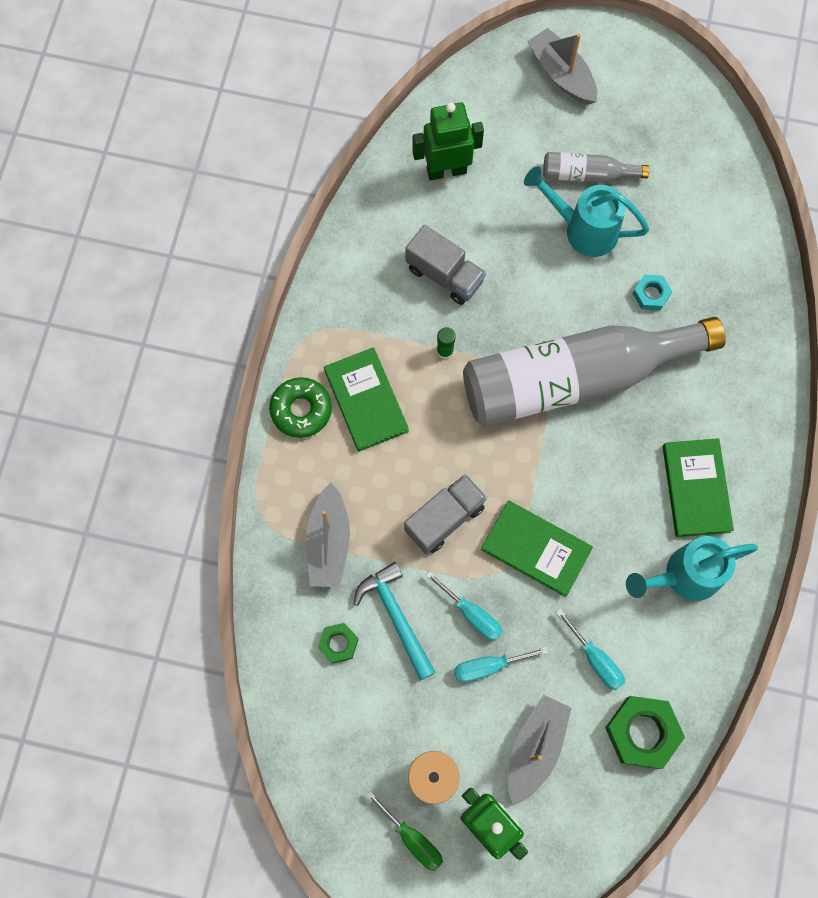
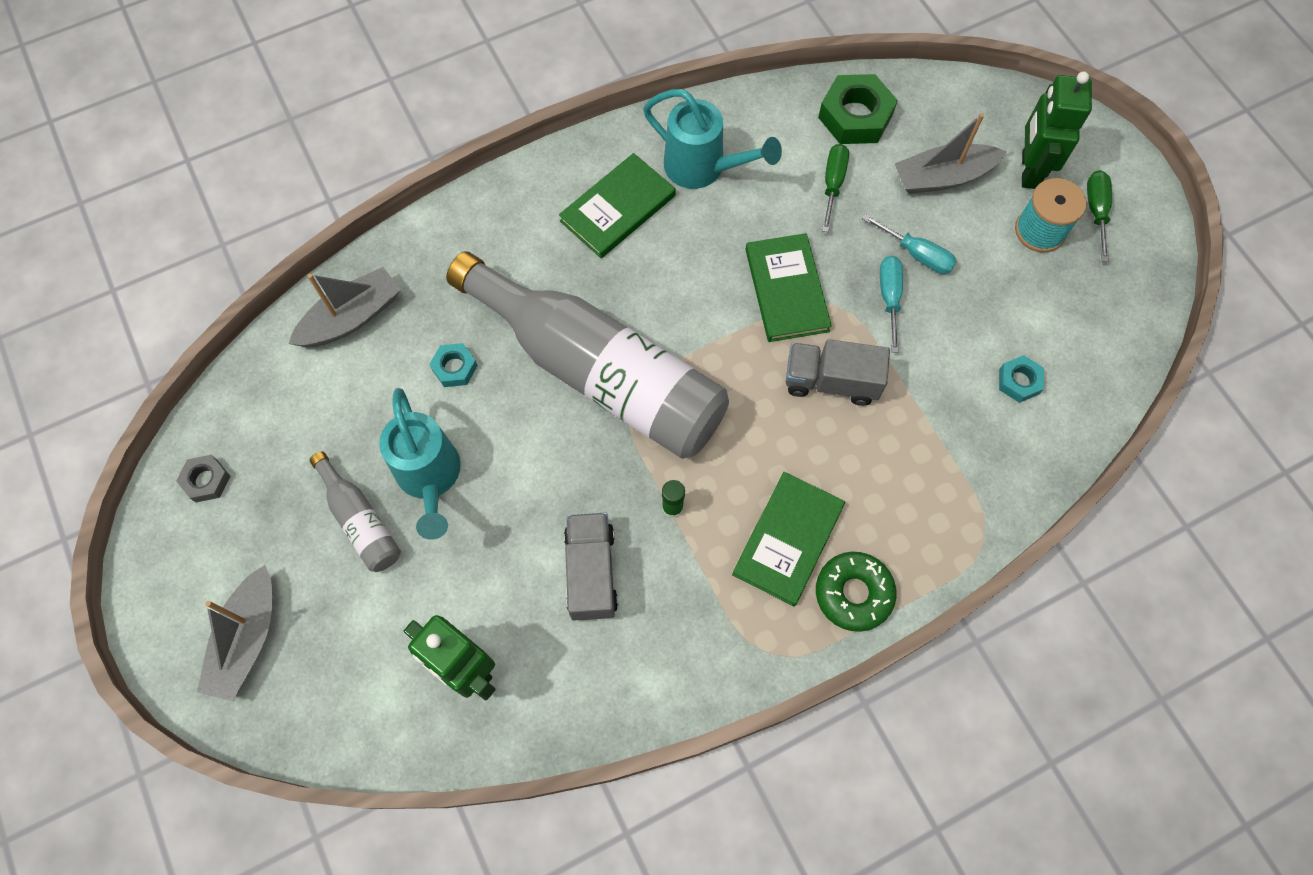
camera: 130 degrees left, 5 degrees down
grey boat [306,483,350,587] -> grey boat moved to [289,267,401,347]
green nut [318,623,358,664] -> turquoise nut [999,355,1044,403]
turquoise hammer [354,562,436,681] -> none
turquoise screwdriver [556,609,625,690] -> green screwdriver [822,144,849,232]
none -> grey nut [177,455,230,502]

